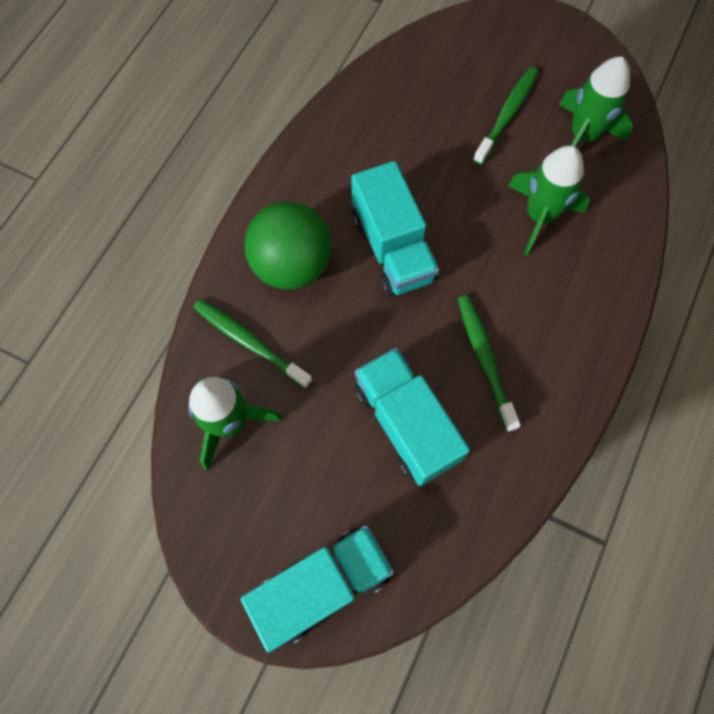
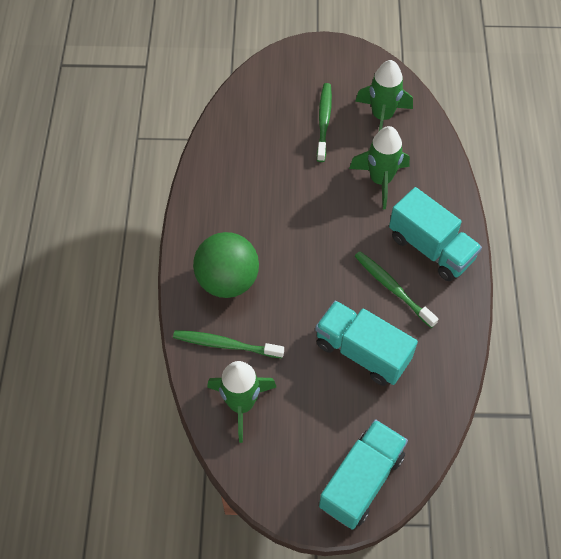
camera: 25 degrees left, 10 degrees down
turquoise truck [351,161,439,296] -> turquoise truck moved to [389,187,482,281]

